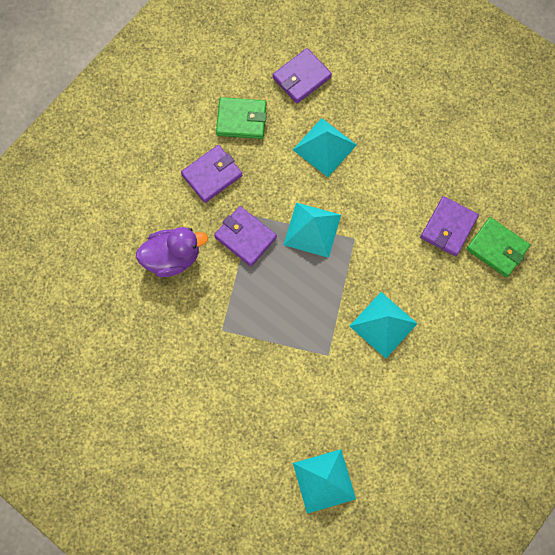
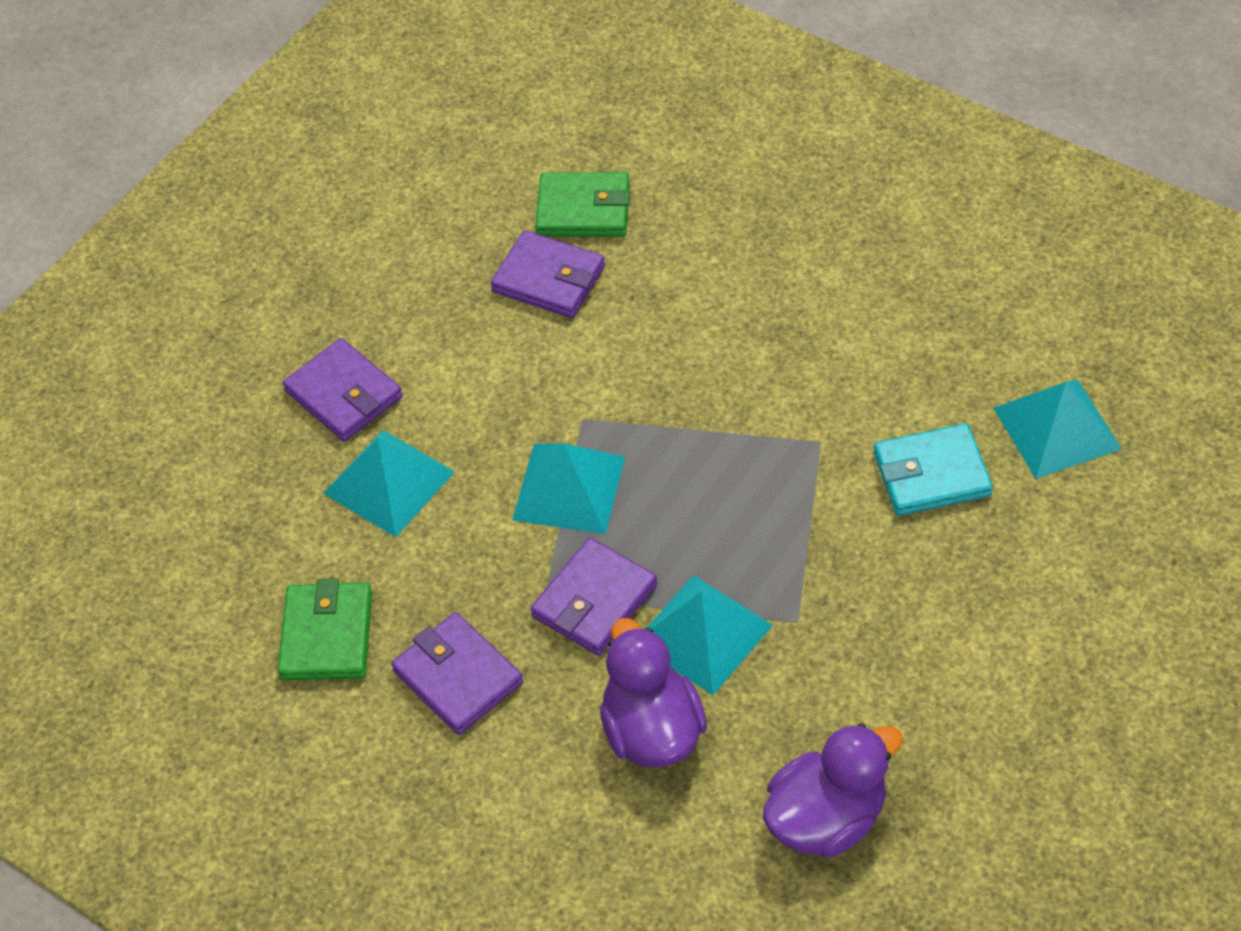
camera: 90 degrees left, 20 degrees down
purple wallet [273,48,332,103] -> purple wallet moved to [283,338,403,441]
turquoise pyramid [350,292,418,358] -> turquoise pyramid moved to [647,575,773,695]
green wallet [466,217,530,277] -> green wallet turned 60 degrees clockwise [535,172,630,237]
none -> purple duck [763,723,903,858]
none -> turquoise wallet [874,423,993,516]

